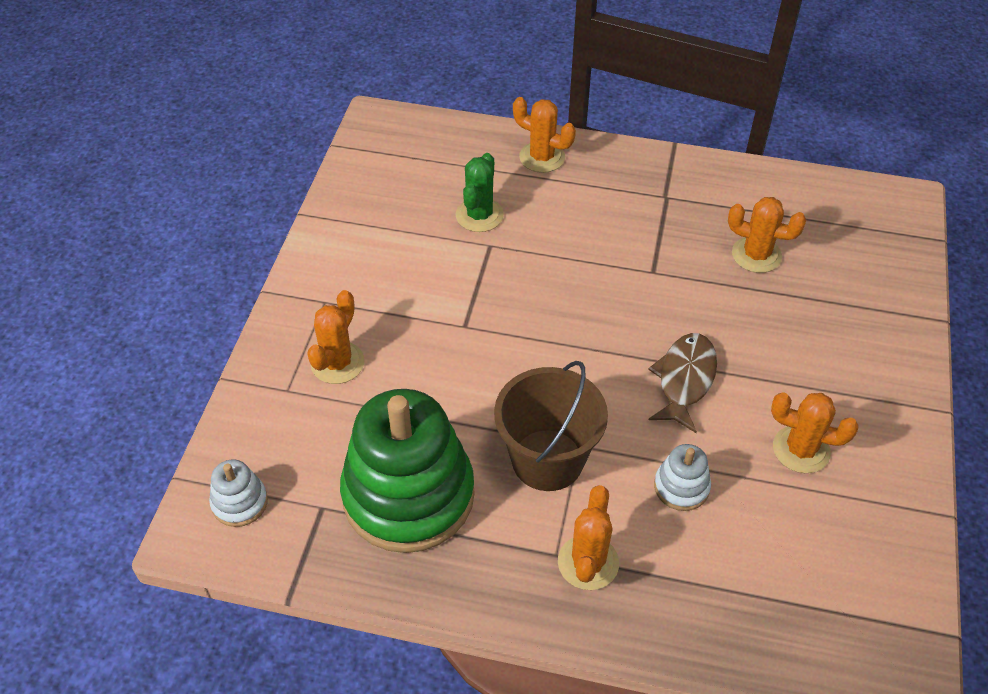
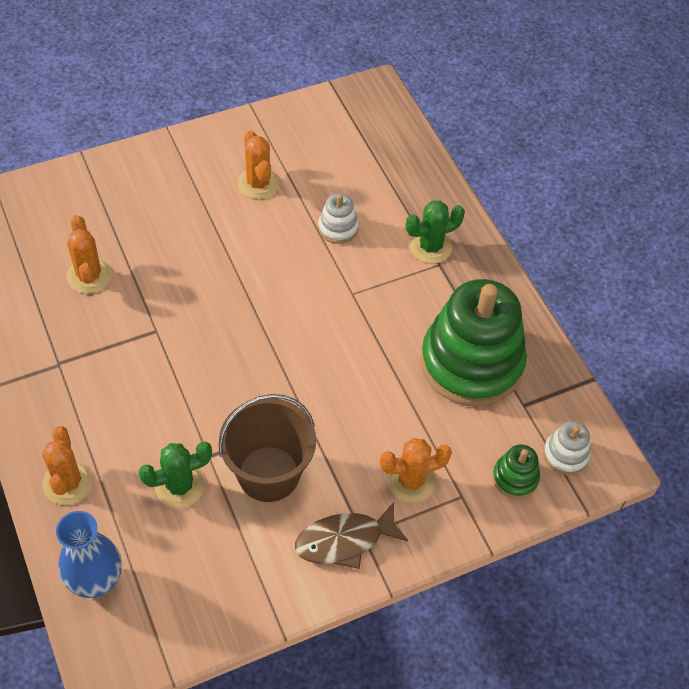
camera: 130 degrees left, 5 degrees up
brown bucket [494,361,608,491] -> brown bucket moved to [219,394,316,502]
orange cactus [558,485,619,590] -> green cactus [406,200,465,264]
brown fish [648,333,717,433] -> brown fish moved to [295,502,408,569]
none -> blue vase [56,511,122,598]
none -> green stacking toy [492,444,540,499]

